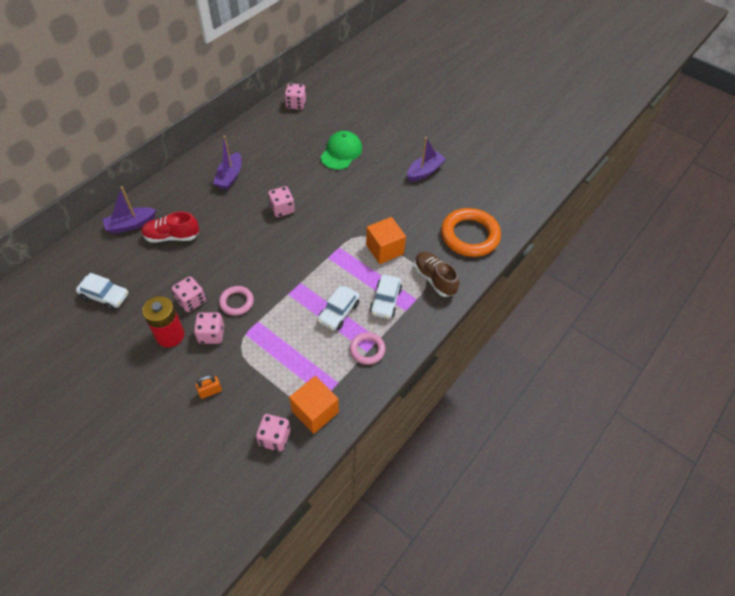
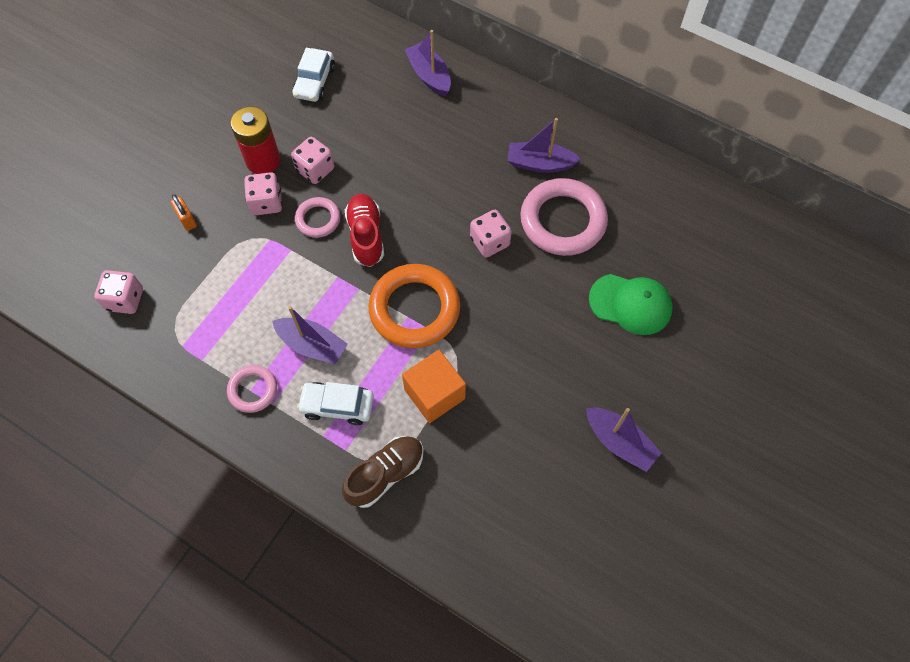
camera: 85 degrees right, 10 degrees up
red shoe [141,212,199,243] -> red shoe moved to [345,194,384,267]
pink dice [284,84,306,110] -> none
orange cube [289,376,339,434] -> none
white car [318,286,360,331] -> purple boat [272,306,348,364]
orange ring [441,208,501,257] -> orange ring moved to [368,264,460,348]
none -> pink ring [520,178,608,256]

